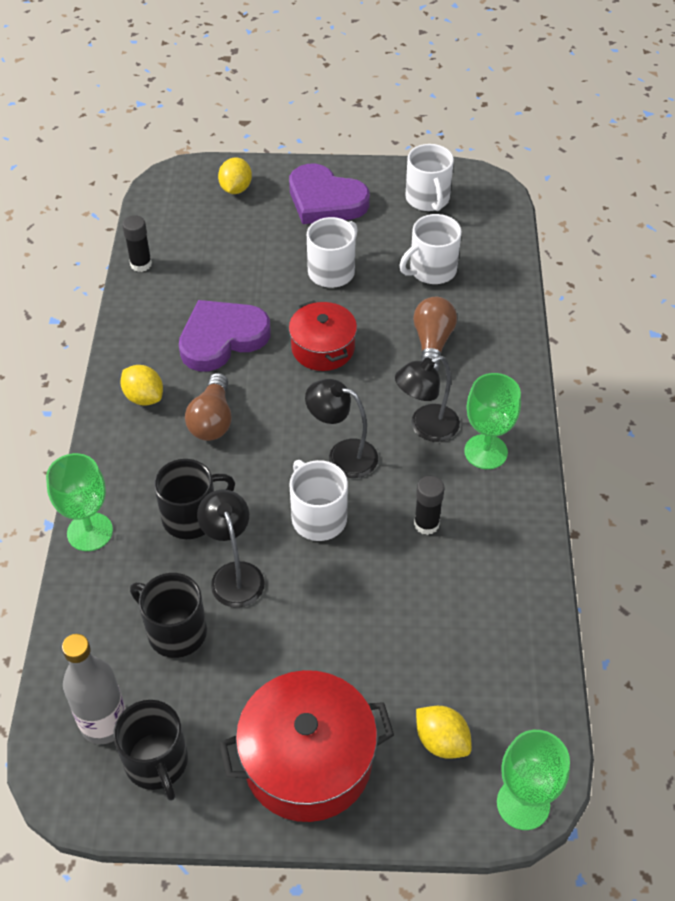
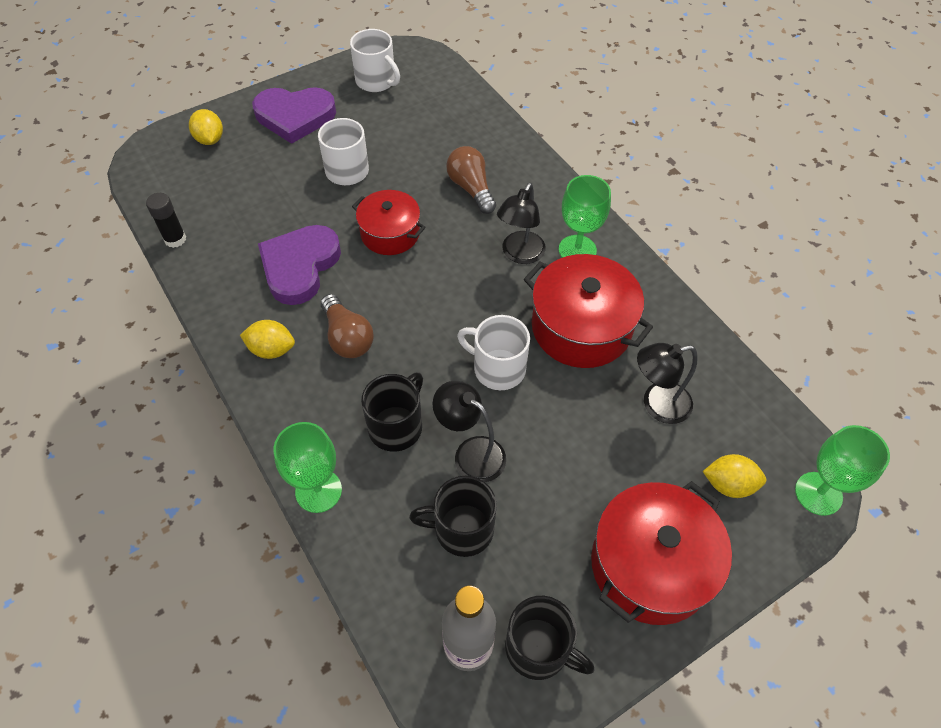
camera: 35 degrees left, 5 degrees up
black lamp [305,379,378,478] -> black lamp moved to [637,343,698,424]
white mug [400,214,461,284] -> none
black glue stick [414,476,445,535] -> red pot [524,254,653,368]

